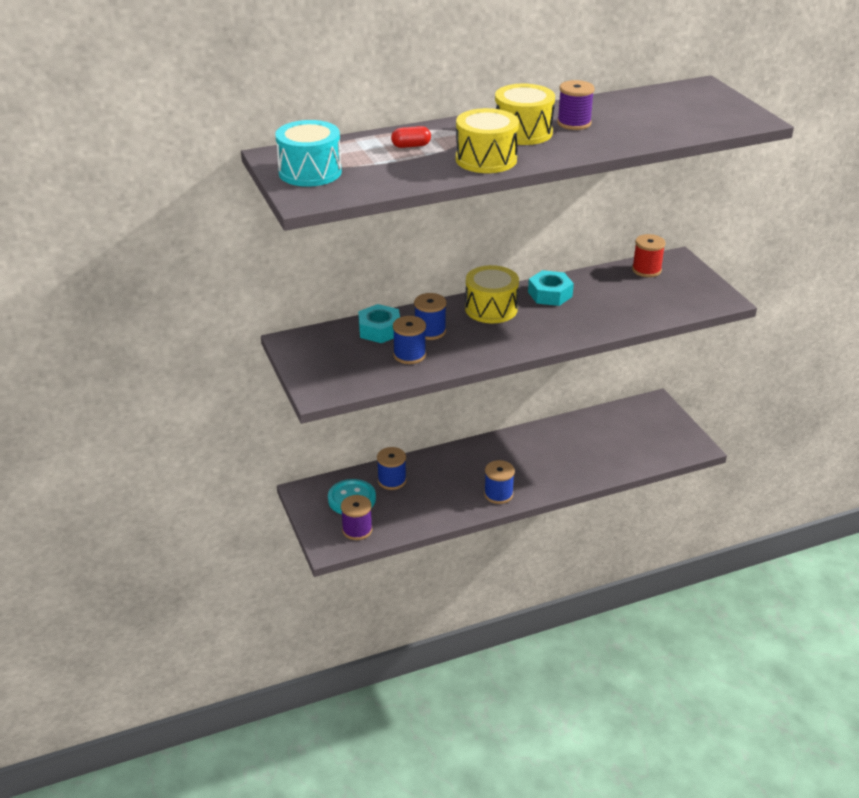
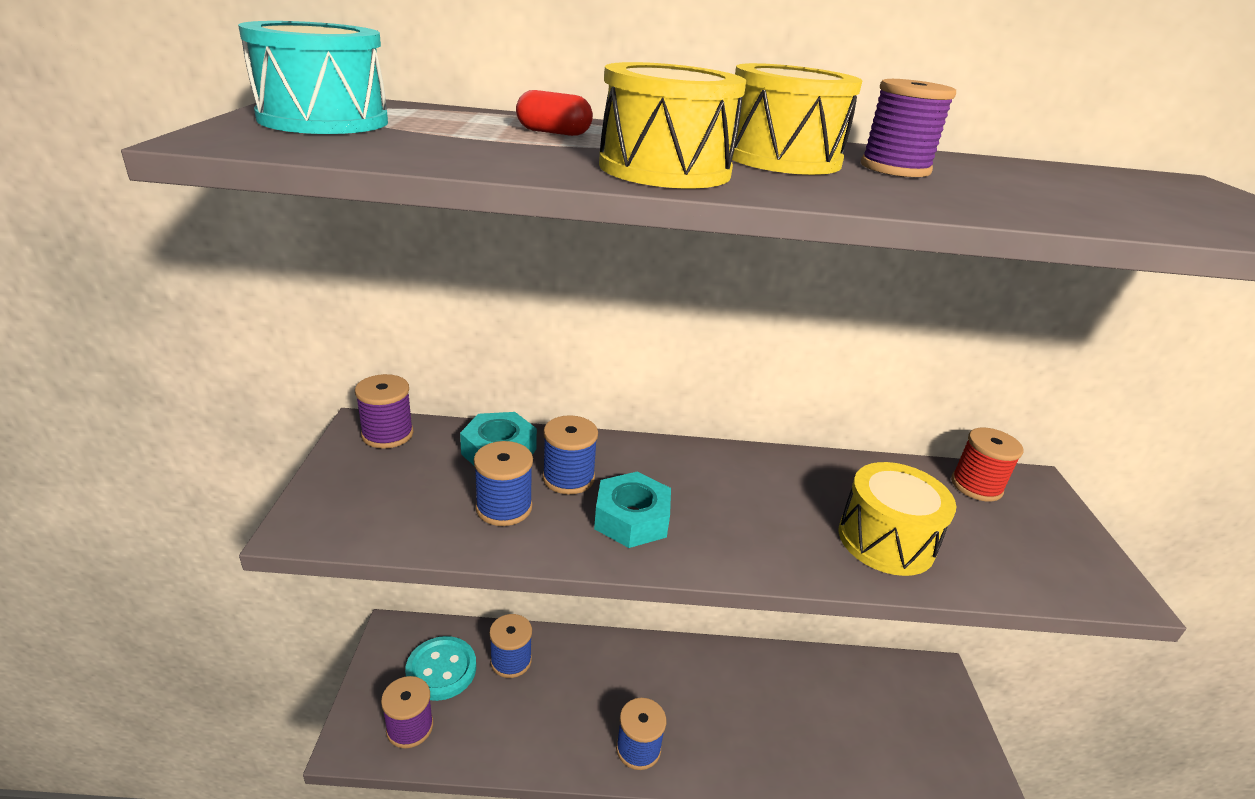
camera: 20 degrees right, 5 degrees down
yellow drum [465,265,519,323] -> yellow drum moved to [839,462,956,576]
turquoise nut [528,270,574,306] -> turquoise nut moved to [594,472,671,548]
none -> purple spool [355,374,413,449]

